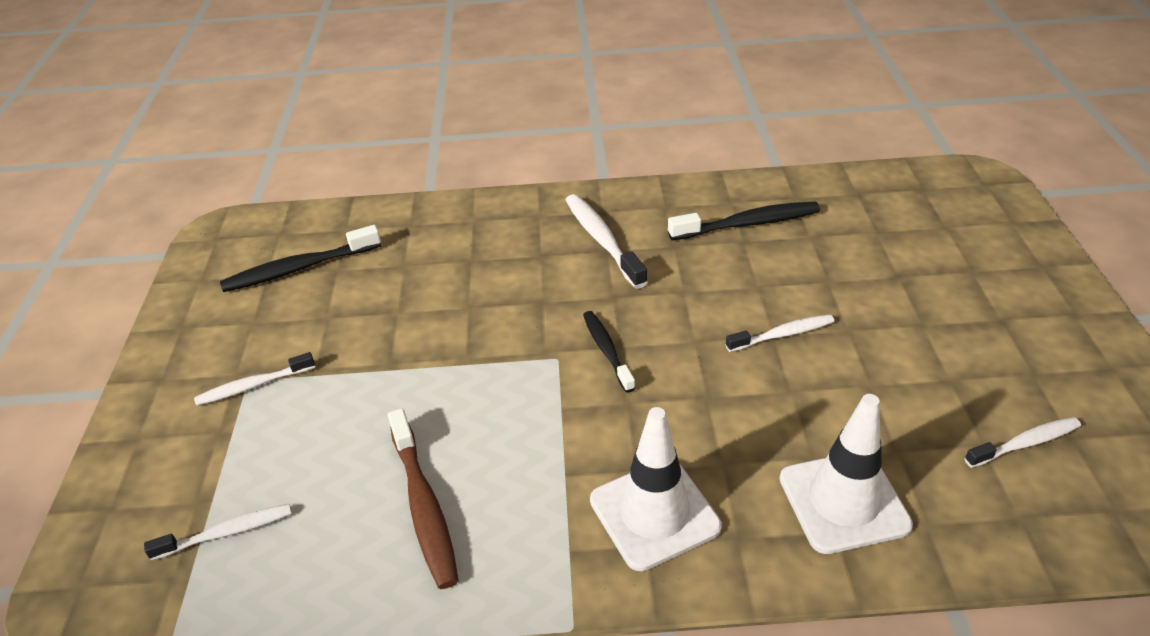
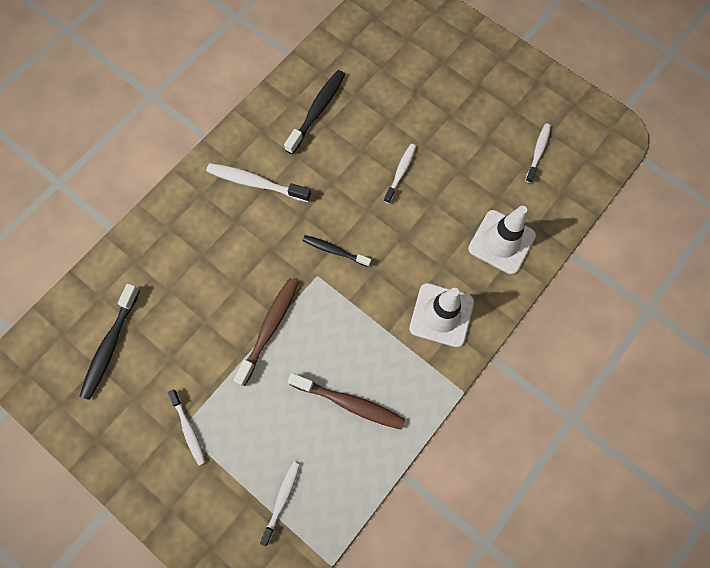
camera: 50 degrees left, 30 degrees up
white toothbrush [194,352,315,406] -> white toothbrush turned 45 degrees counterclockwise [168,389,206,466]
none -> brown toothbrush [233,278,299,386]

